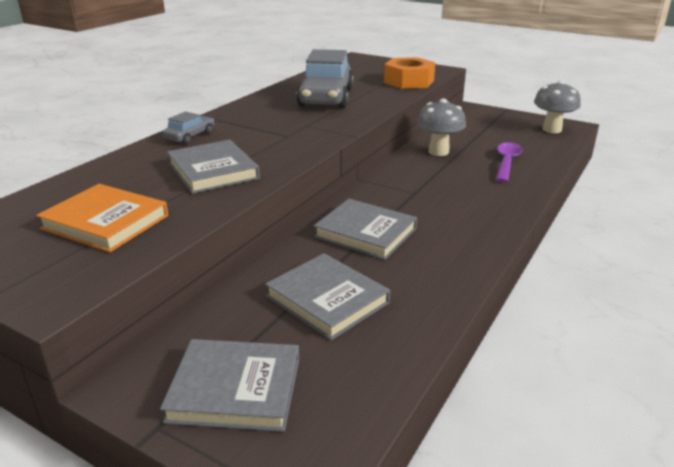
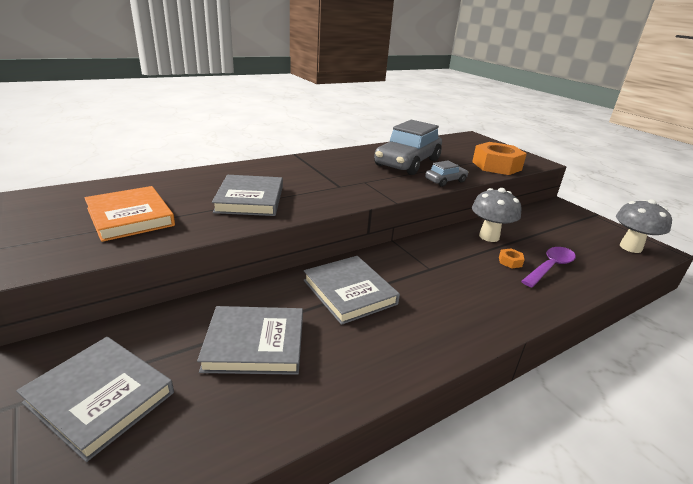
camera: 25 degrees right, 0 degrees up
grey car [163,112,214,144] -> grey car moved to [425,160,469,187]
grey book [265,253,390,340] -> grey book turned 75 degrees counterclockwise [197,306,303,375]
none -> orange nut [499,248,525,268]

